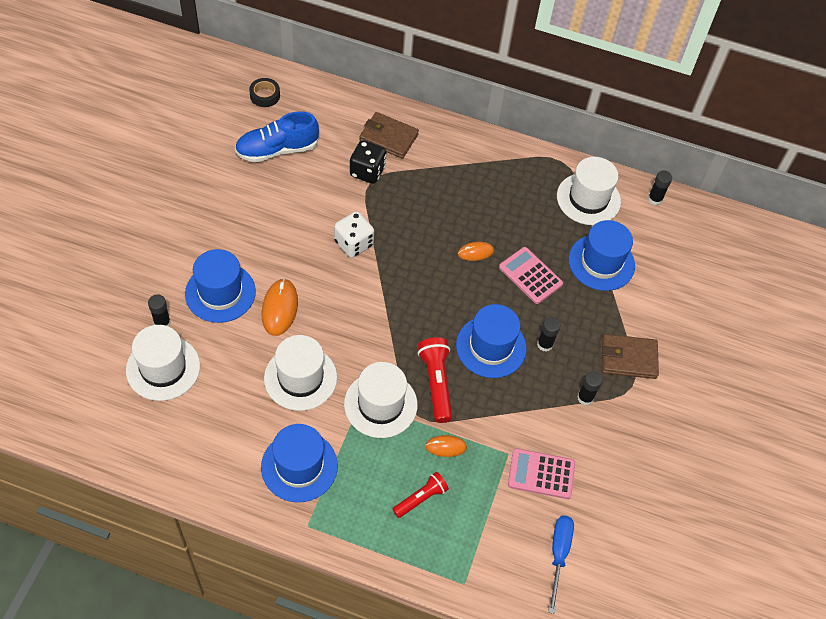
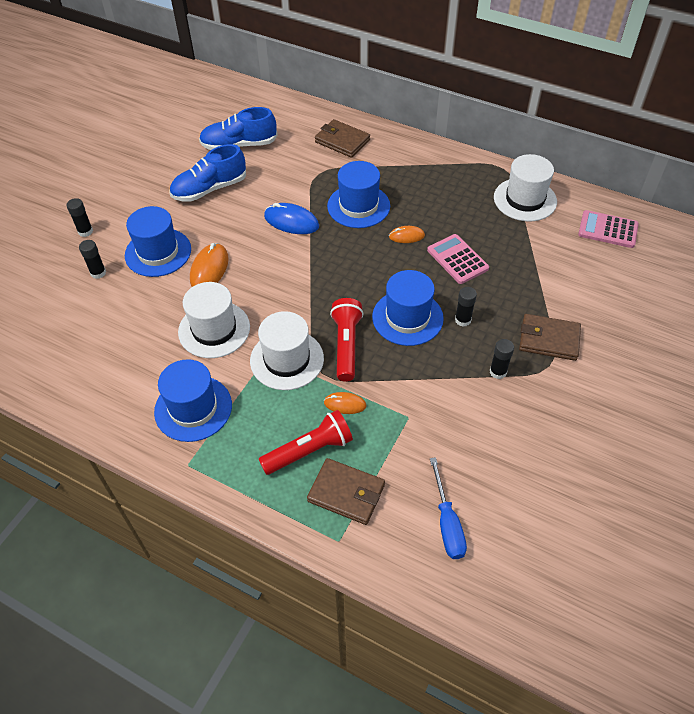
camera: 15 degrees right, 5 degrees down
white hat [126,325,200,401] -> none
black tape [249,78,280,107] -> none
white dice [334,211,374,258] -> blue mouse [264,203,319,234]
black dice [350,140,386,184] -> none
red flashlight [393,472,449,518] -> red flashlight [259,410,353,475], size x1.52
pink calculator [508,448,575,499] -> pink calculator moved to [578,210,639,248]
blue screwdriver [548,516,574,614] -> blue screwdriver turned 150 degrees clockwise [430,457,467,559]
blue hat [568,220,635,291] -> blue hat moved to [327,161,390,228]
black glue stick [648,170,672,205] -> black glue stick moved to [66,198,93,237]
none -> blue shoe [169,144,246,202]
none -> brown wallet [307,458,385,525]

